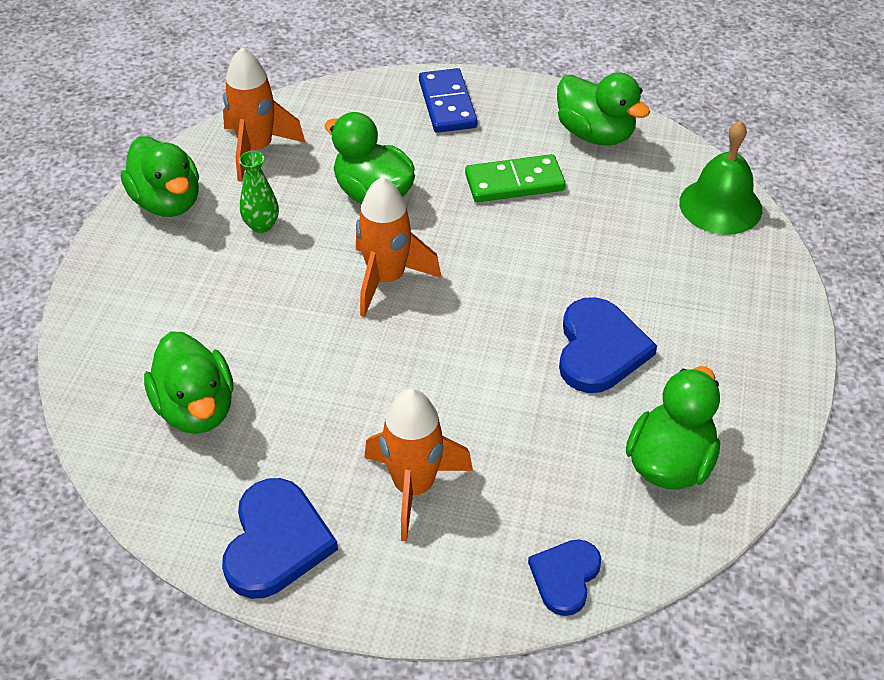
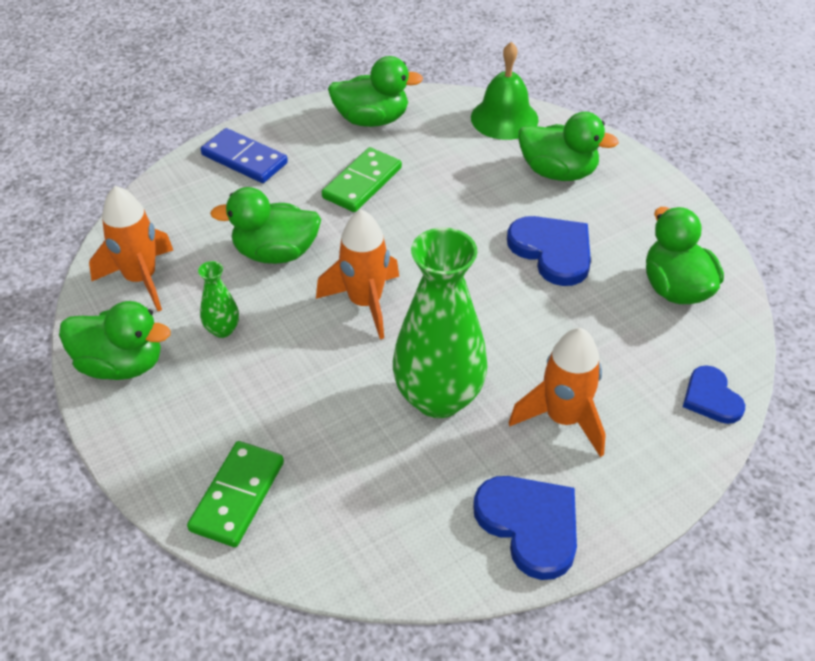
camera: 45 degrees left, 0 degrees up
green duck [144,331,234,434] -> green duck moved to [518,112,619,181]
none -> green domino [187,441,284,547]
none -> green vase [393,227,488,418]

